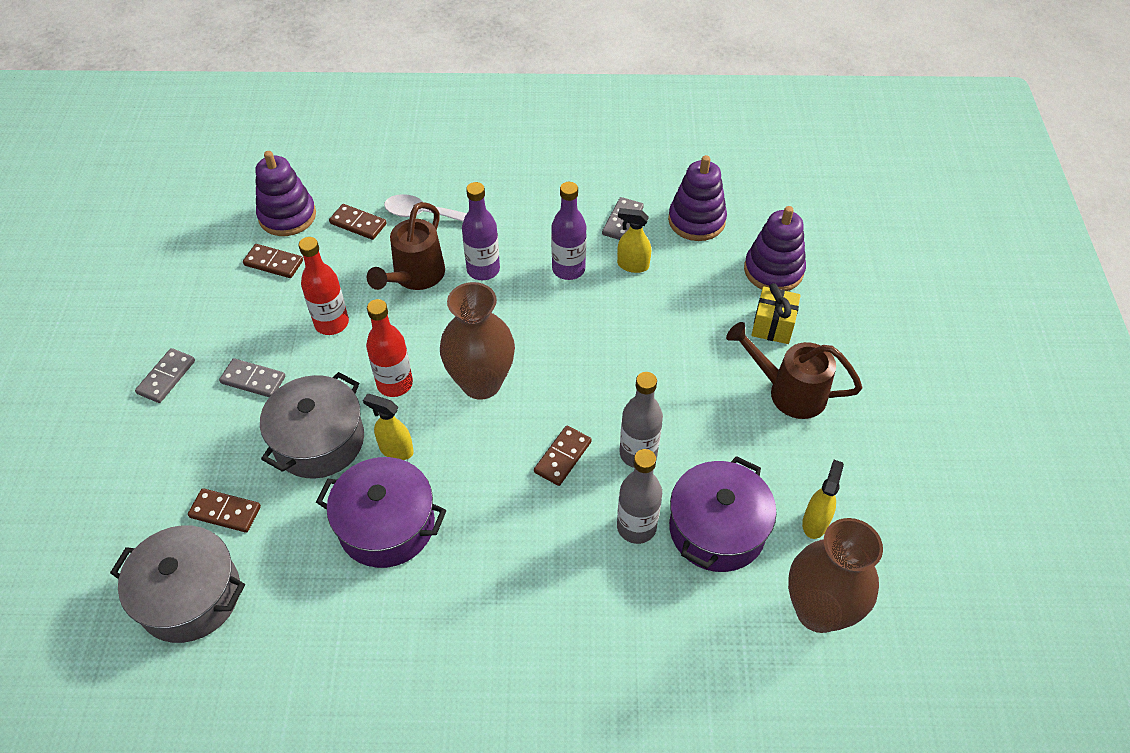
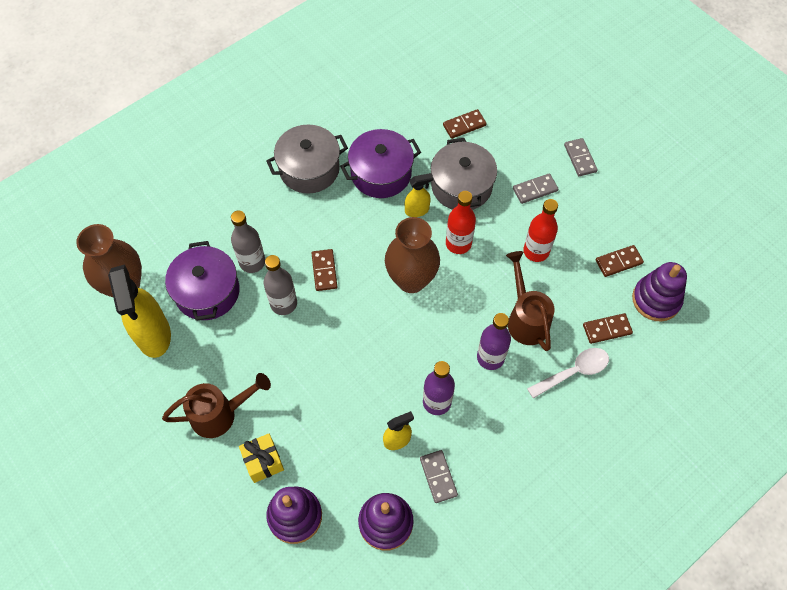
camera: 140 degrees right, 10 degrees up
grey pot [110,525,245,643] -> grey pot moved to [266,125,348,194]
yellow spray bottle [802,460,844,539] -> yellow spray bottle [108,264,171,358], size x2.00

